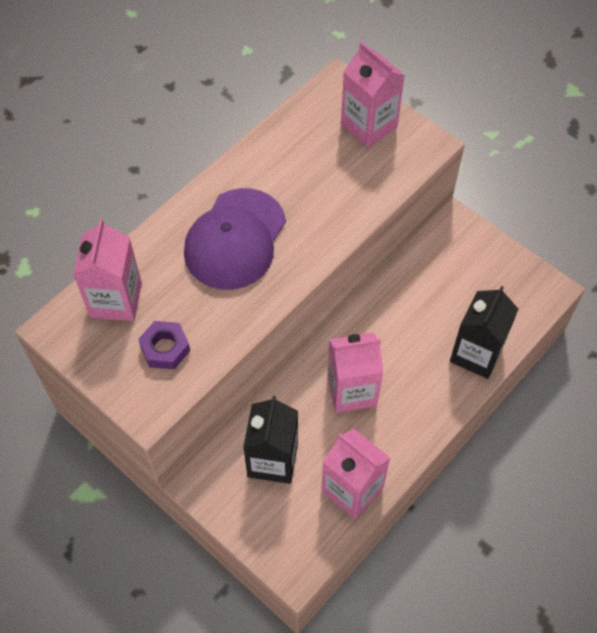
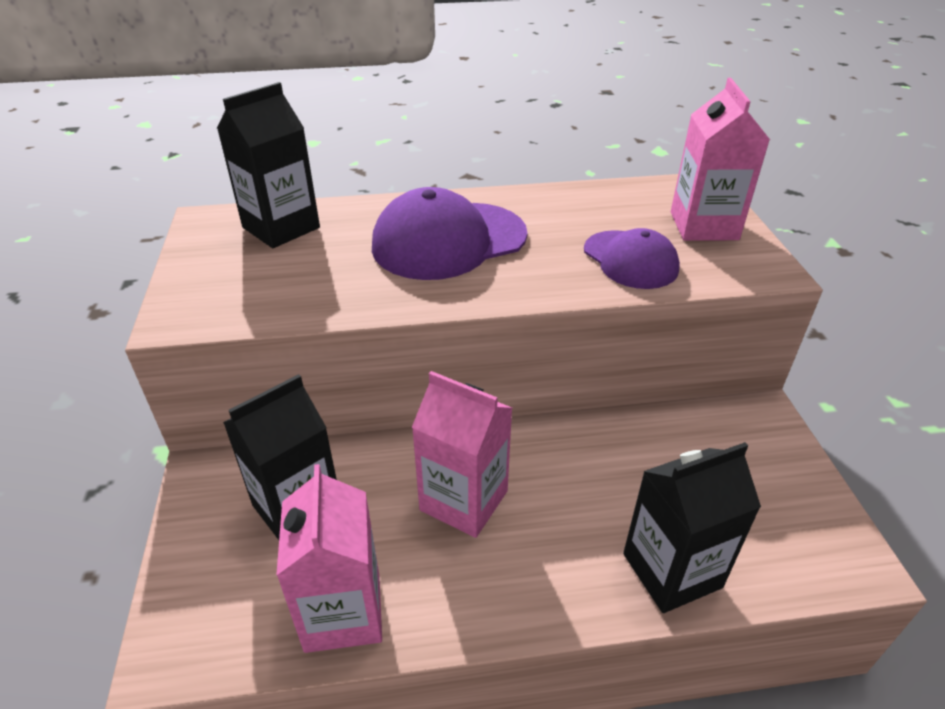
camera: 40 degrees right, 20 degrees down
pink carton [73,219,142,321] -> black carton [217,82,320,248]
purple nut [138,321,190,369] -> none
none -> purple cap [584,228,680,289]

